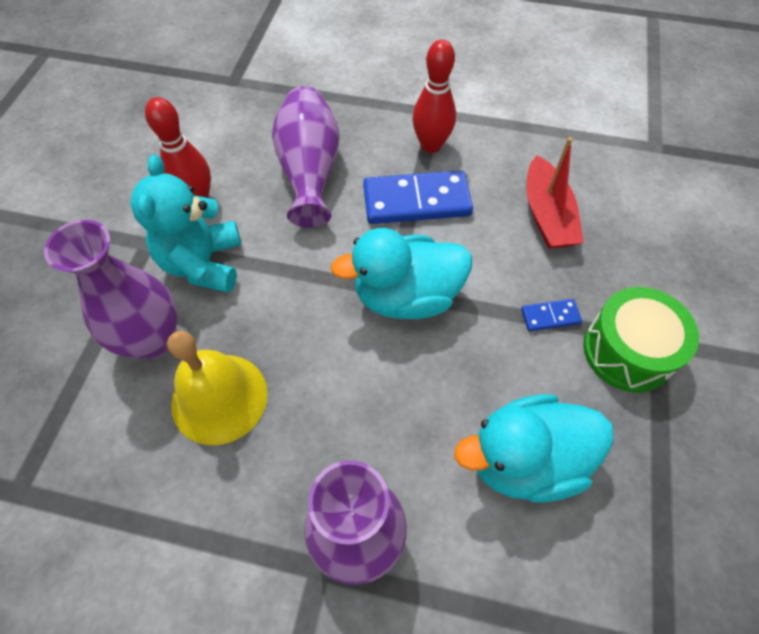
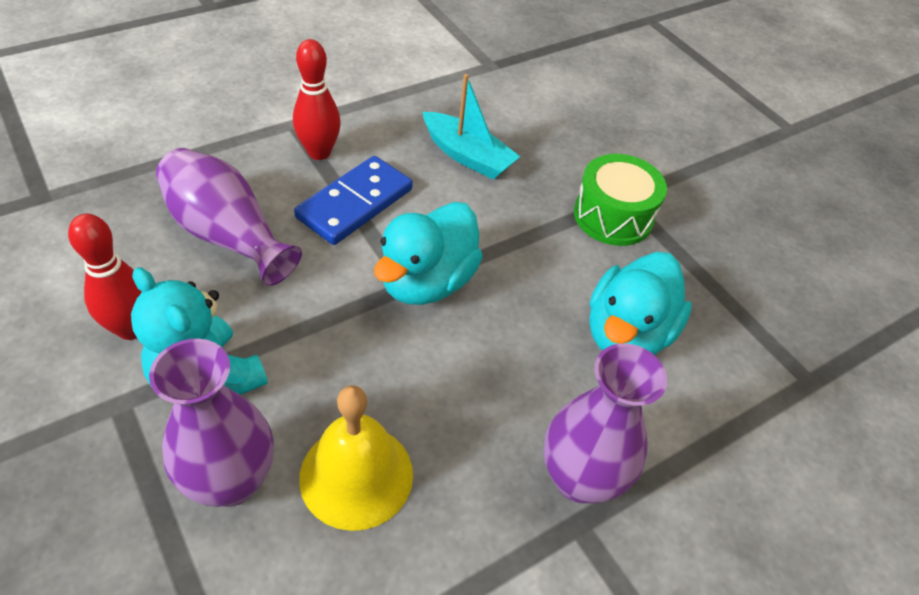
camera: 50 degrees left, 10 degrees down
blue domino [521,299,582,331] -> none
red boat [526,137,584,249] -> turquoise boat [423,74,520,180]

